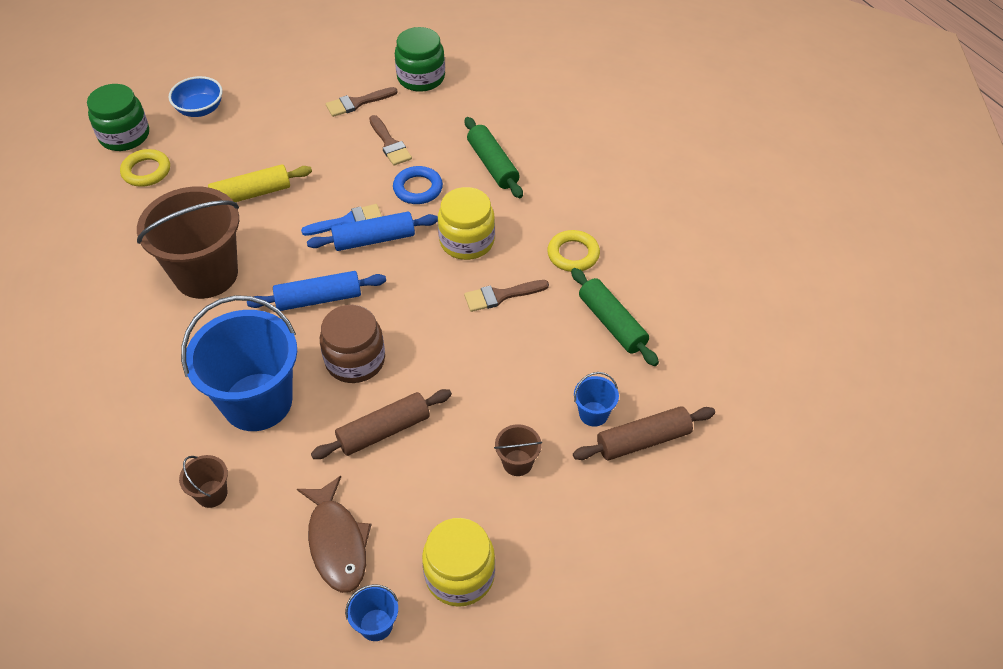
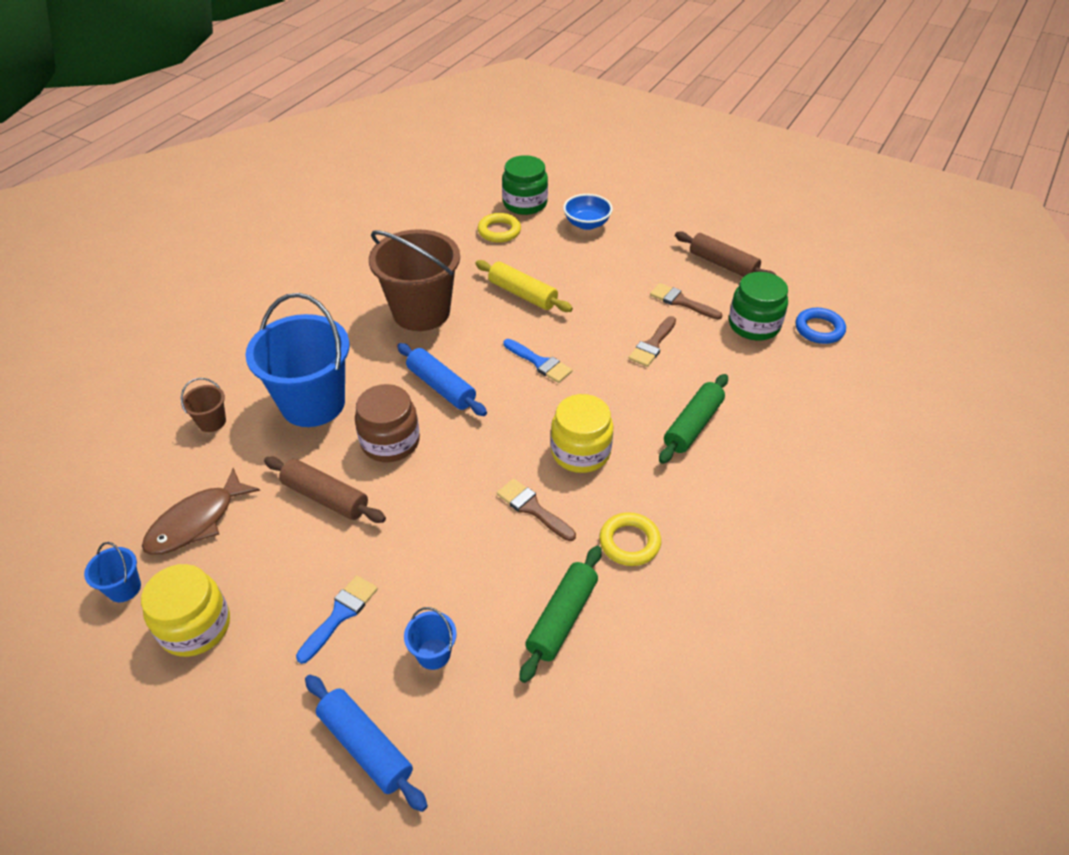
camera: 60 degrees right, 5 degrees down
blue rolling pin [307,212,438,251] -> blue rolling pin moved to [305,675,428,812]
blue ring [393,166,443,204] -> blue ring moved to [795,308,846,344]
brown bucket [494,424,542,476] -> blue brush [296,575,378,664]
brown rolling pin [573,406,715,460] -> brown rolling pin moved to [675,231,776,277]

